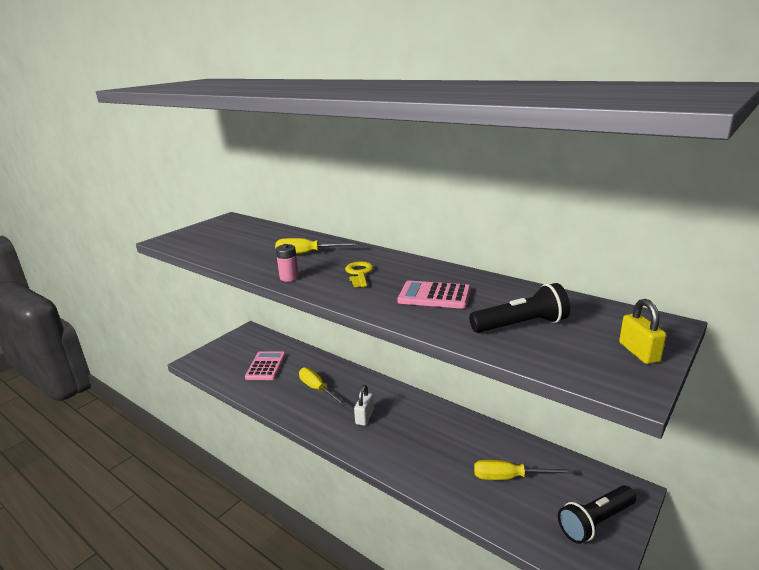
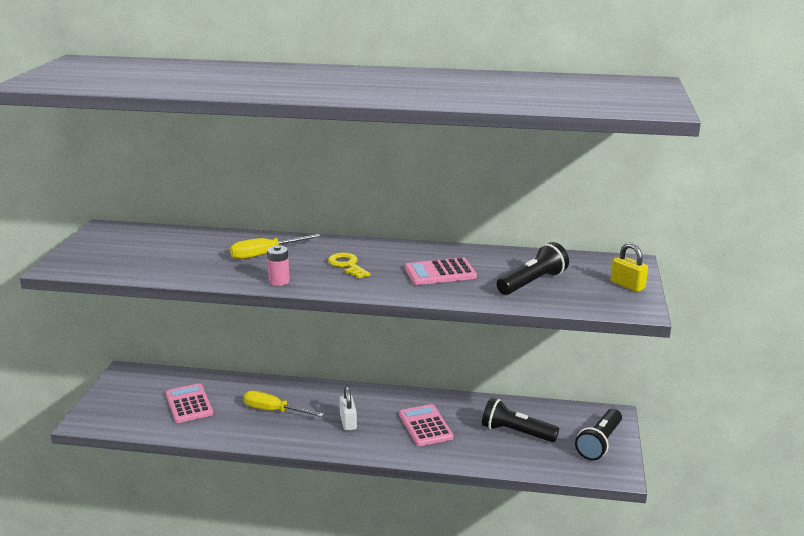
camera: 30 degrees left, 0 degrees up
yellow screwdriver [474,460,573,480] -> black flashlight [482,398,559,442]
none -> pink calculator [399,404,454,446]

